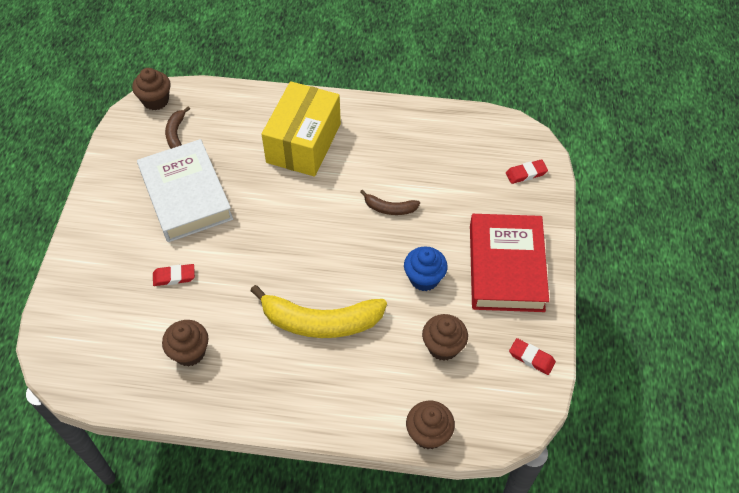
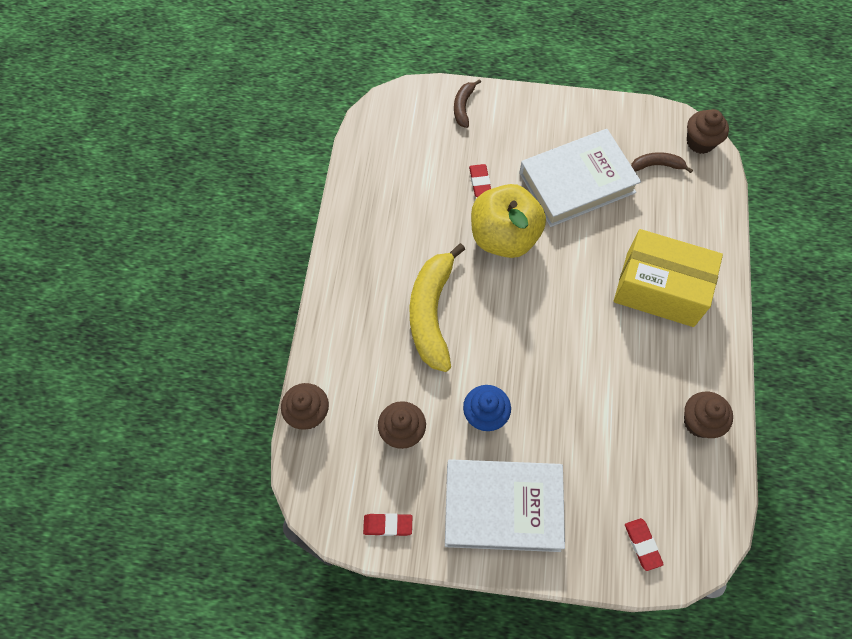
camera: 90 degrees right, 10 degrees up
brown cupcake [162,320,209,367] -> brown cupcake moved to [684,392,733,438]
brown banana [360,190,420,215] -> brown banana moved to [454,79,481,128]
red book [470,214,549,312] -> white book [445,459,565,552]
red eraser [509,338,556,375] -> red eraser turned 60 degrees clockwise [363,513,412,536]
none -> yellow apple [471,184,546,258]

